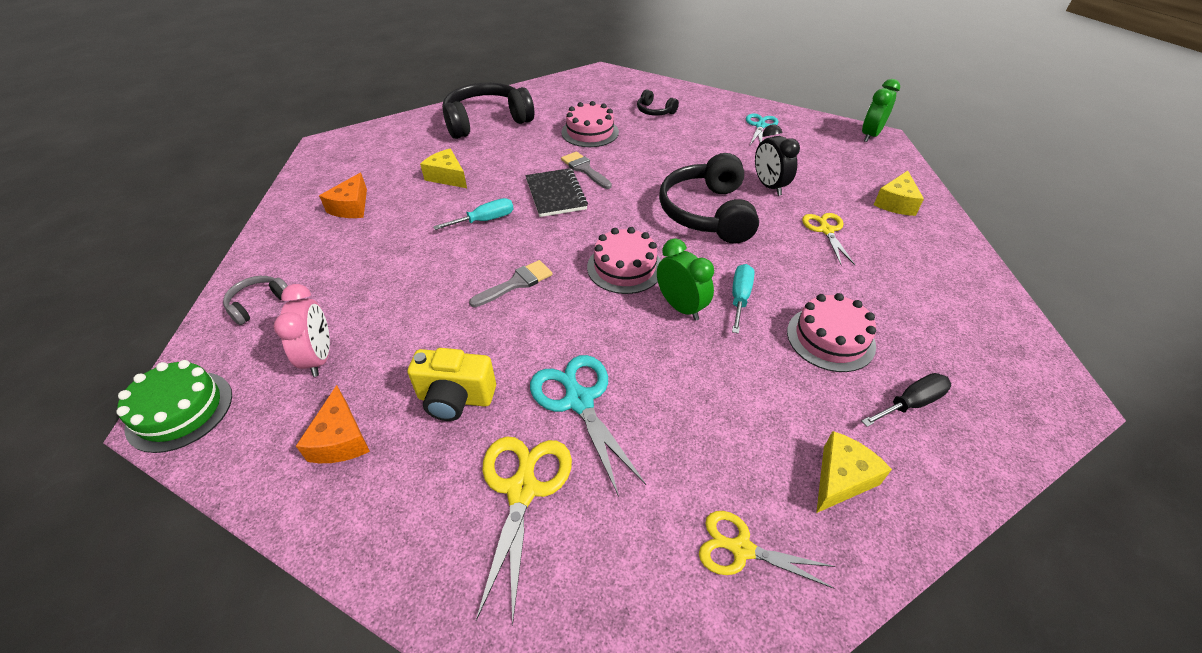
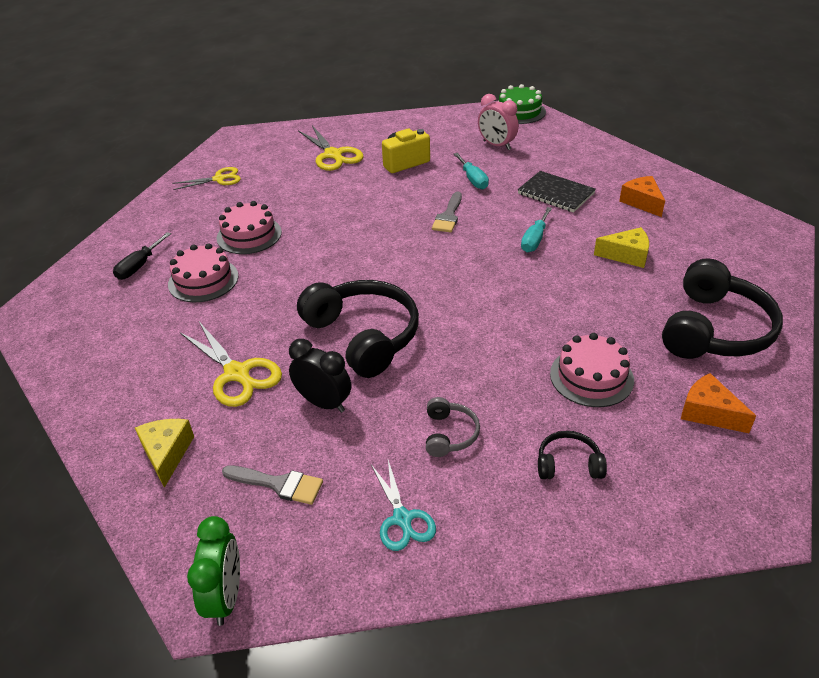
camera: 145 degrees right, 5 degrees down
grey headphones [223,276,288,325] -> grey headphones moved to [426,397,480,457]
orange cheese [296,385,370,463] -> orange cheese moved to [681,373,756,433]
black notebook [525,168,588,217] -> black notebook moved to [518,171,596,213]
turquoise scissors [530,355,646,497] -> none
grey brush [561,151,612,189] -> grey brush moved to [222,465,323,505]
pink cake [587,227,661,294] -> pink cake moved to [216,201,282,254]
green clock [657,238,714,321] -> none
turquoise screwdriver [732,264,755,334] -> turquoise screwdriver moved to [454,153,489,189]
yellow scissors [802,213,855,265] -> yellow scissors [180,322,282,407], size x1.50
yellow cheese [816,431,892,513] -> none

